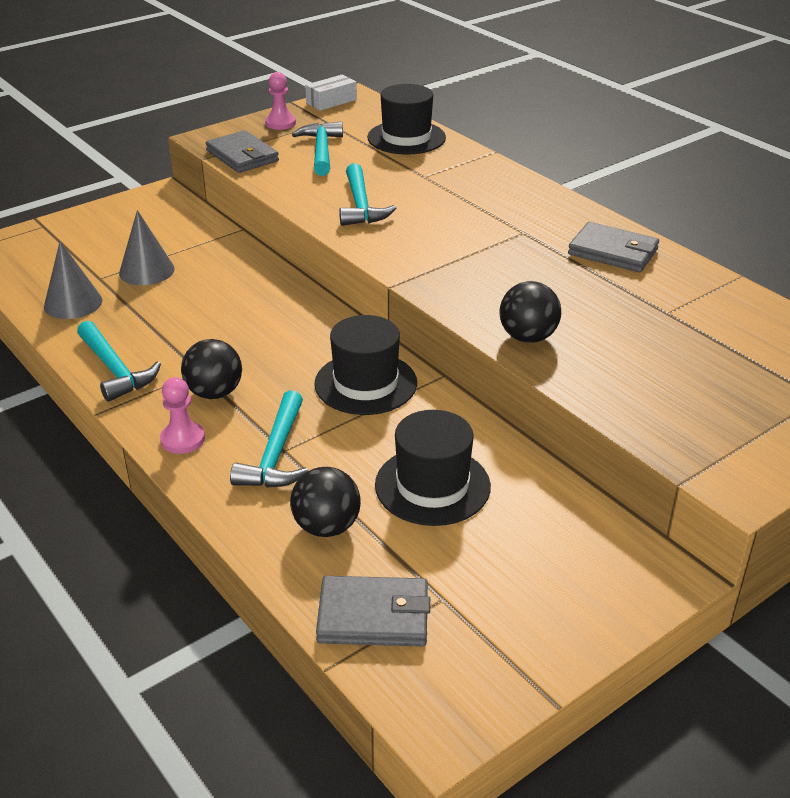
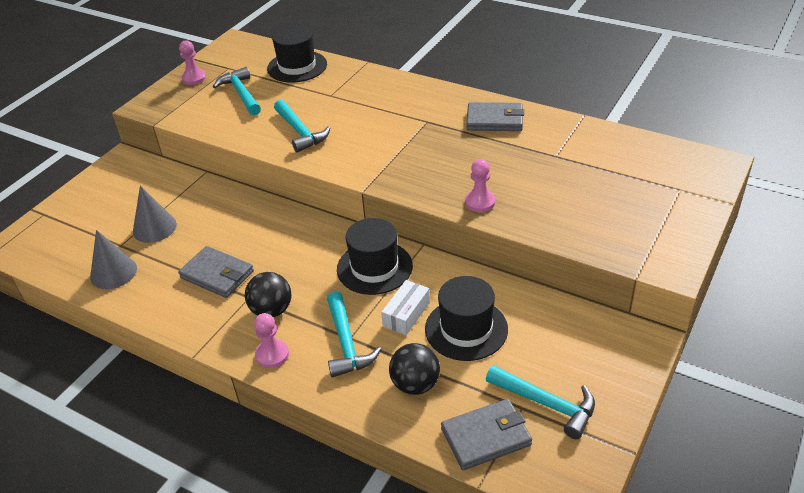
camera: 20 degrees left, 5 degrees up
turquoise hammer [77,321,161,402] -> turquoise hammer moved to [486,365,595,439]
grey wallet [206,130,279,173] -> grey wallet moved to [178,246,254,298]
white box [305,75,357,111] -> white box moved to [381,280,430,335]
black ball [499,281,561,343] -> pink pawn [465,159,495,212]

